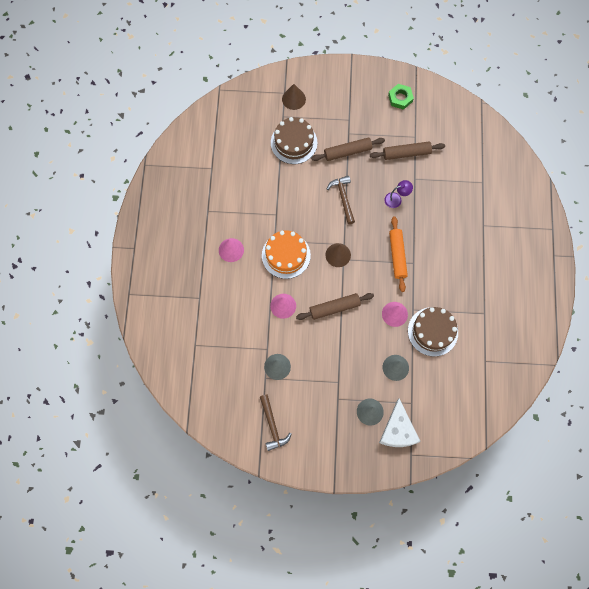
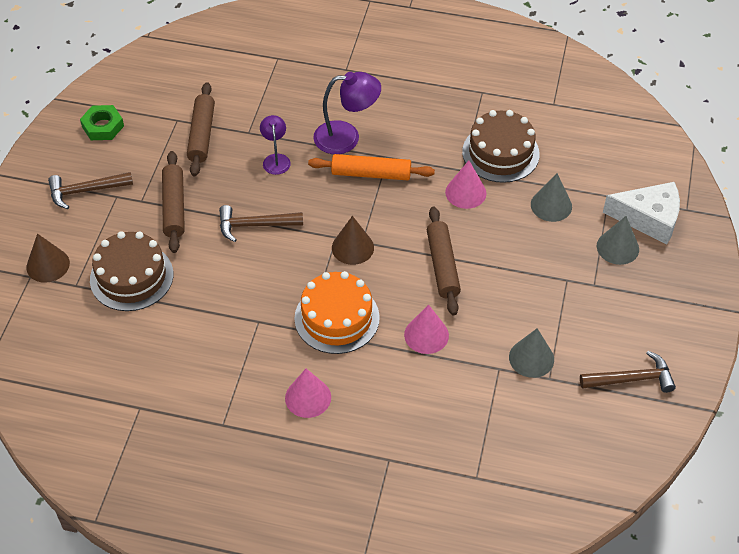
camera: 80 degrees left, 20 degrees down
none -> brown hammer [48,172,133,209]
none -> purple lamp [313,72,381,154]

